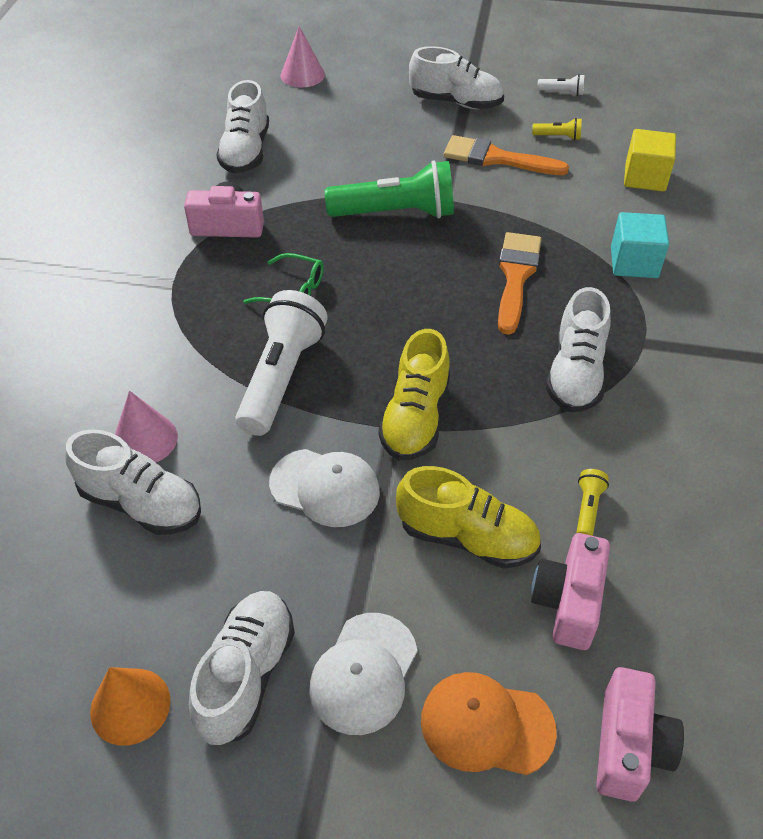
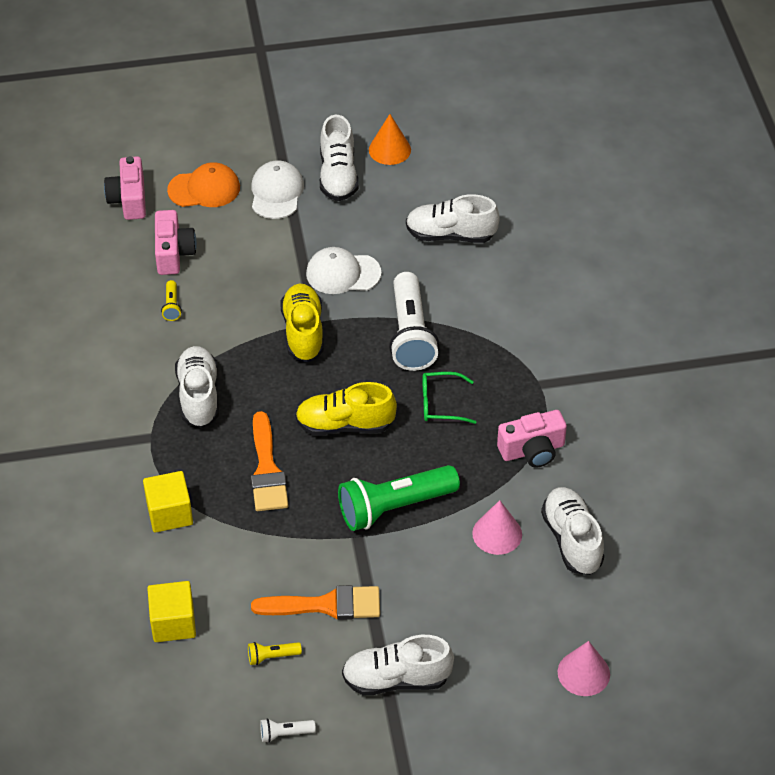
camera: 160 degrees right, 0 degrees up
pink cone [115,391,178,462] -> pink cone moved to [472,500,522,555]
yellow shoe [396,466,541,568] -> yellow shoe moved to [295,382,397,436]
turquoise cube [611,212,669,278] -> yellow cube [143,471,193,533]

